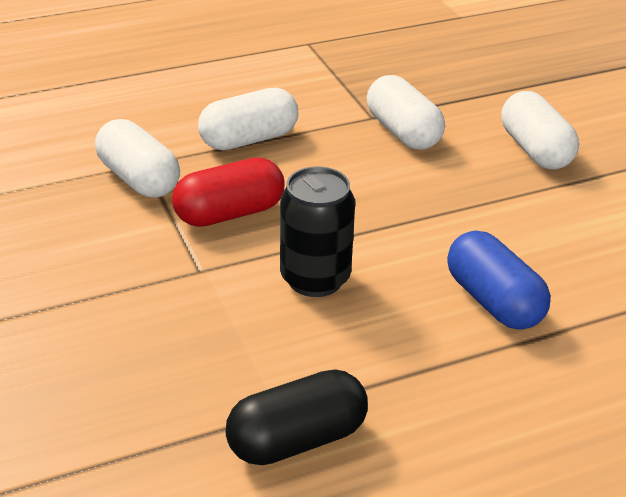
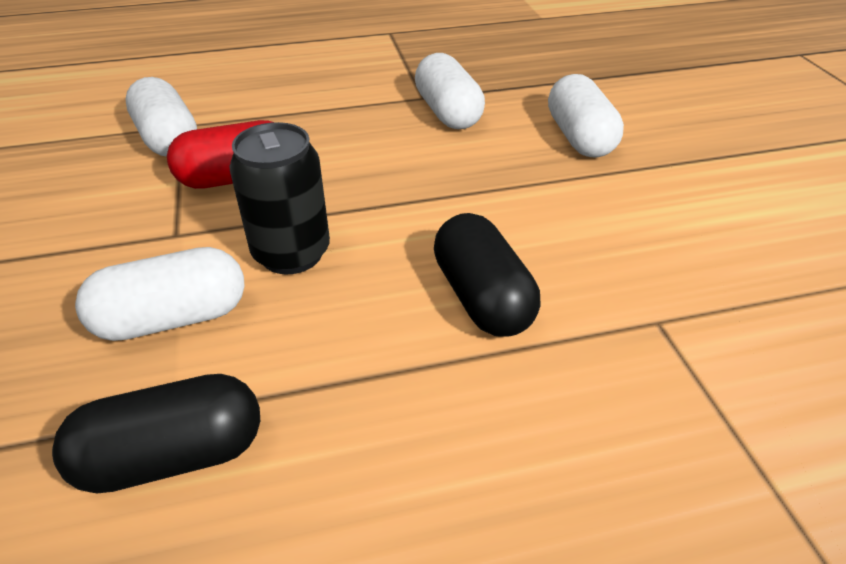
camera: 10 degrees right, 5 degrees up
white capsule [198,88,298,150] -> white capsule moved to [75,247,245,341]
blue capsule [447,231,551,330] -> black capsule [434,213,540,337]

